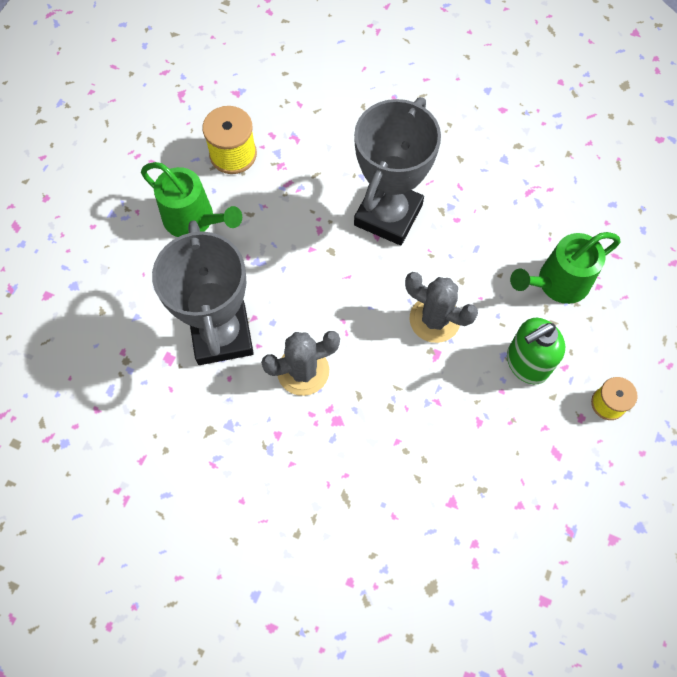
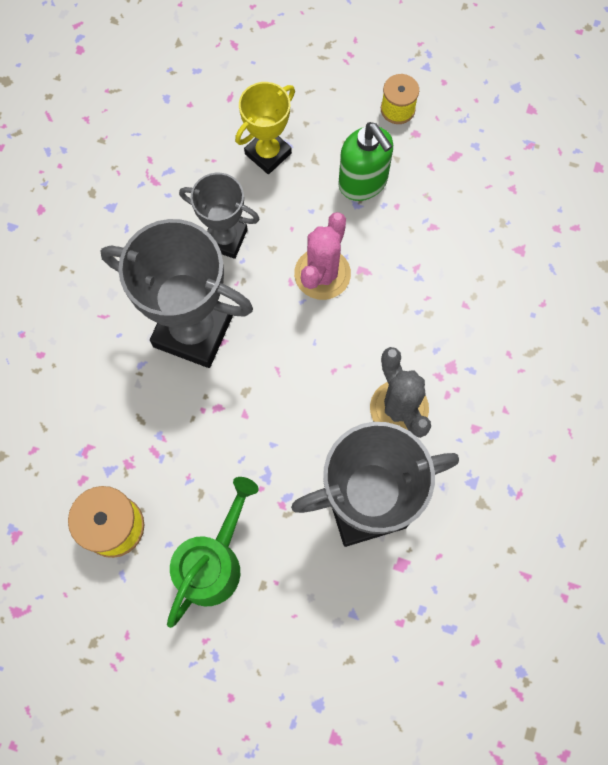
camera: 95 degrees left, 5 degrees up
grey cactus [405,272,478,343] -> pink cactus [294,212,351,300]
green watering can [510,232,620,304] -> yellow trophy [235,82,295,174]
none -> grey trophy [179,173,259,259]

